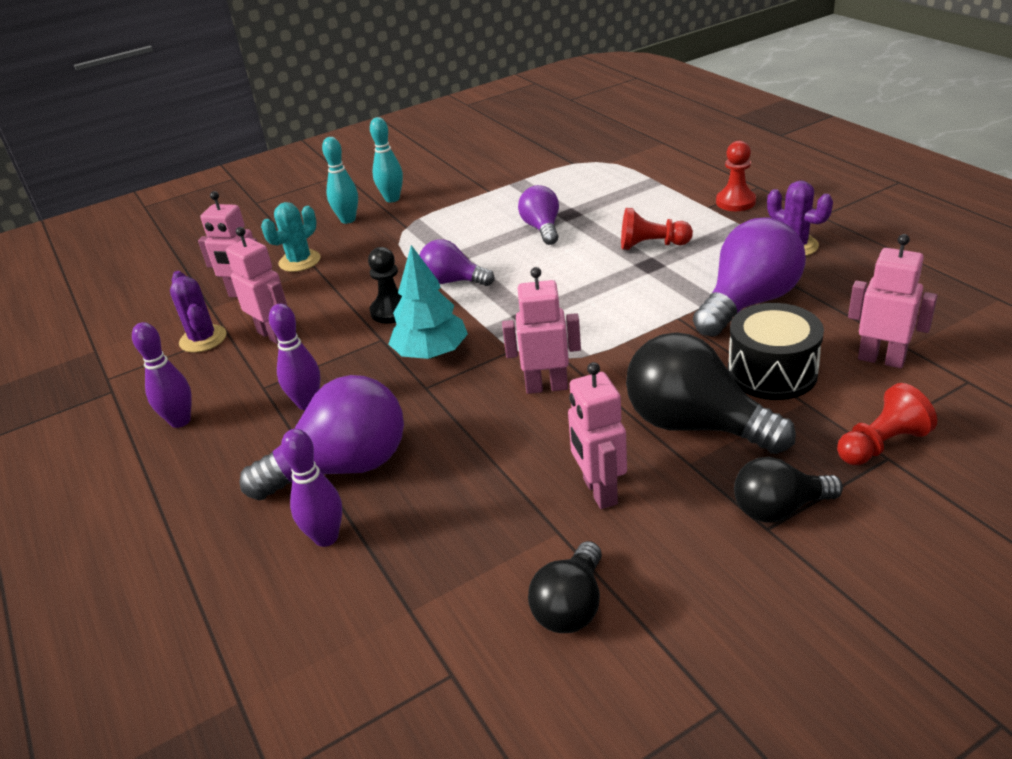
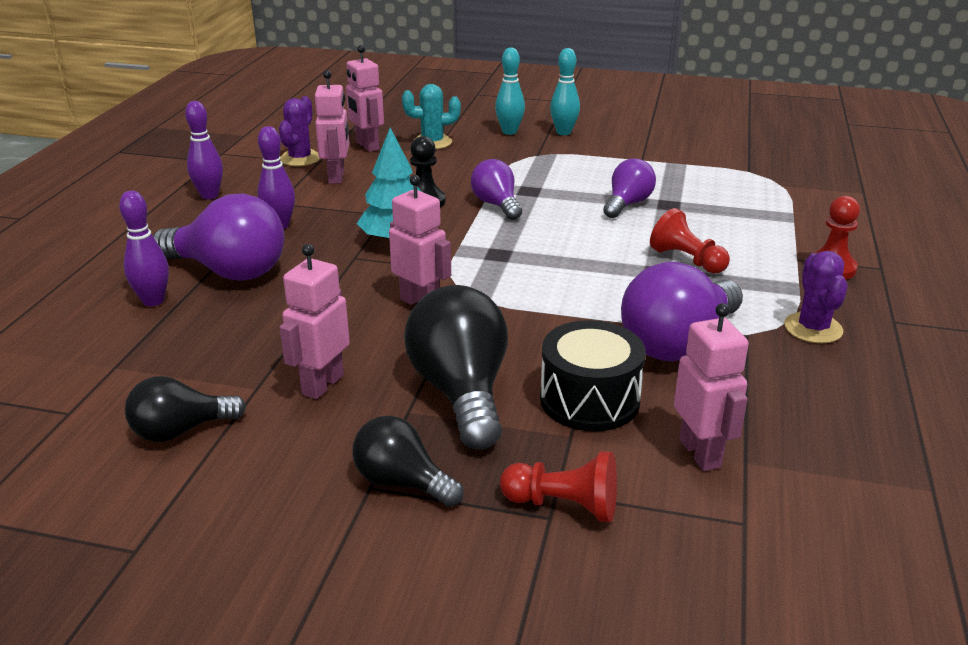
camera: 40 degrees right, 5 degrees down
purple light bulb [693,218,806,337] -> purple light bulb turned 135 degrees clockwise [621,262,743,361]

